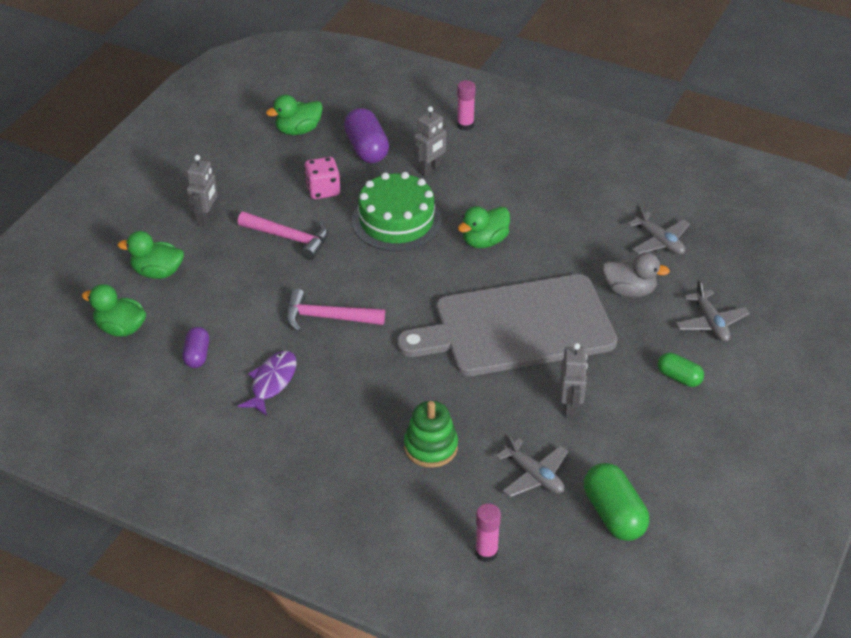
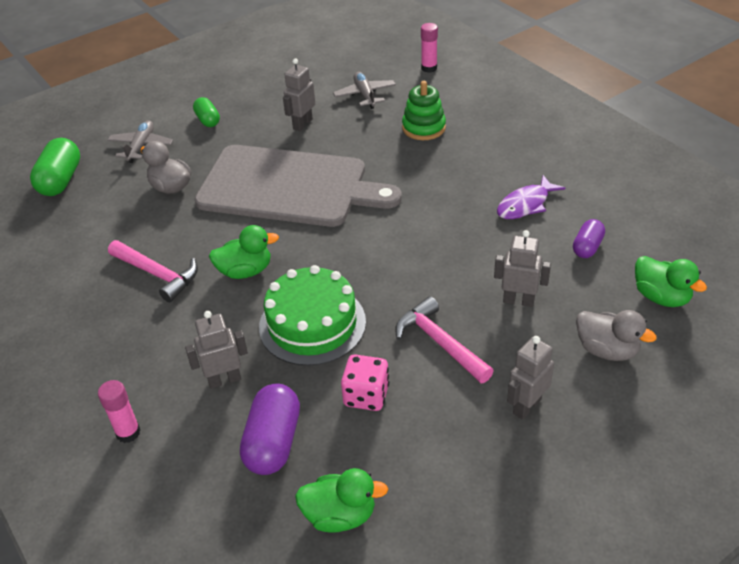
camera: 150 degrees left, 0 degrees up
green duck [117,231,184,279] -> grey duck [576,310,656,361]
pink hammer [286,289,385,332] -> pink hammer moved to [108,240,198,302]
green capsule [584,463,649,541] -> green capsule moved to [30,138,80,196]
grey plane [627,204,690,255] -> none
none -> grey robot [494,230,551,307]

